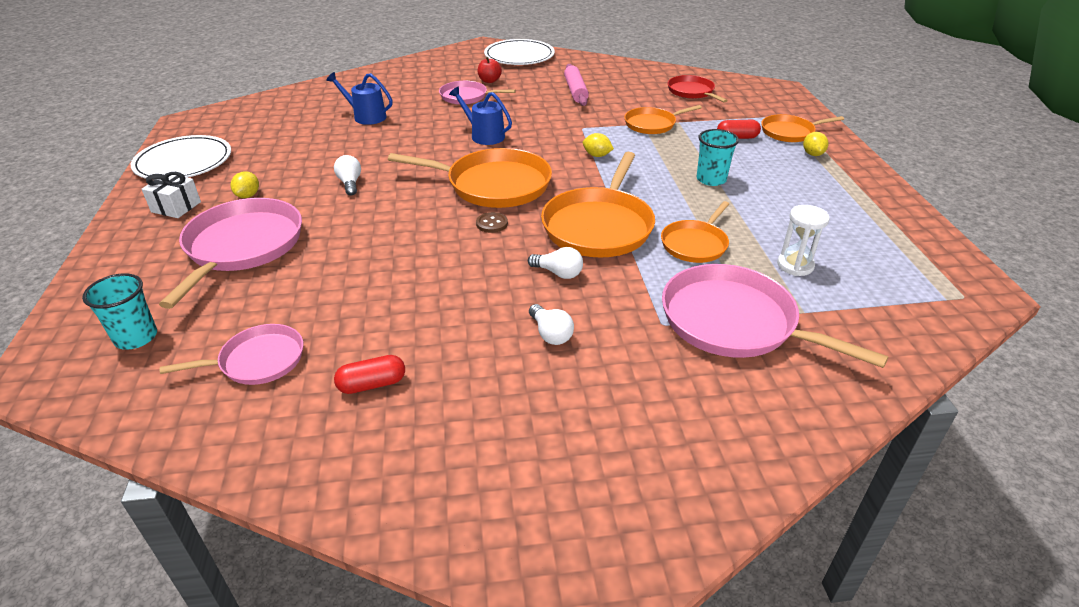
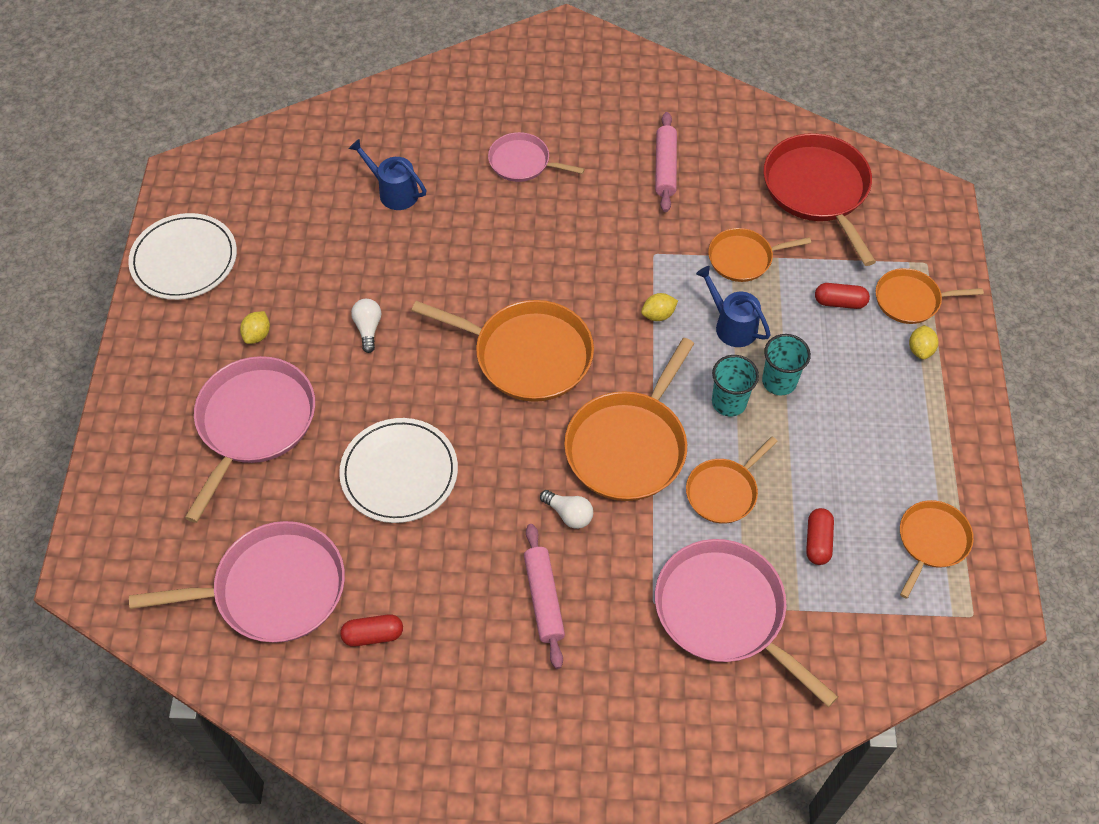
camera: 10 degrees right, 20 degrees up
turquoise cup [82,273,157,350] -> turquoise cup moved to [712,355,759,416]
white gift [142,172,201,218] -> none
pink pan [160,324,303,385] -> pink pan [129,521,345,643], size x1.74
blue watering can [449,87,512,145] -> blue watering can moved to [696,266,771,347]
brown button [476,212,508,233] -> none
red apple [478,57,502,83] -> none
white plate [484,39,555,65] -> white plate moved to [339,418,458,523]
white light bulb [529,304,574,345] -> pink rolling pin [524,524,565,669]
yellow lemon [583,133,614,157] -> yellow lemon turned 60 degrees counterclockwise [641,293,678,321]
red pan [668,75,728,103] -> red pan [763,133,876,266], size x1.74
white hourglass [777,205,830,276] -> red capsule [806,508,834,565]
none -> orange pan [900,500,974,599]

